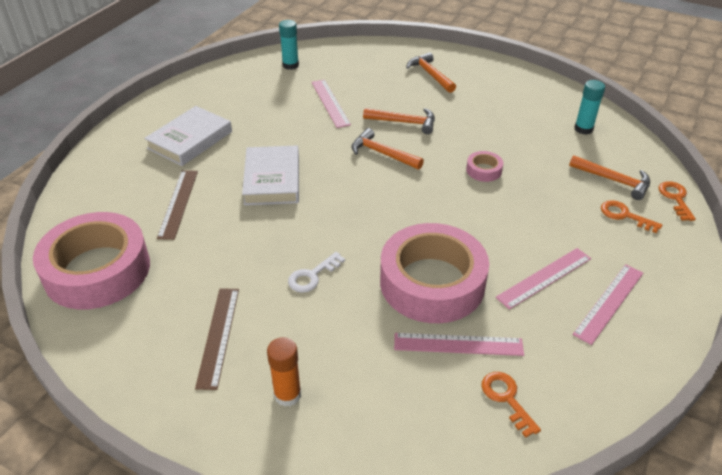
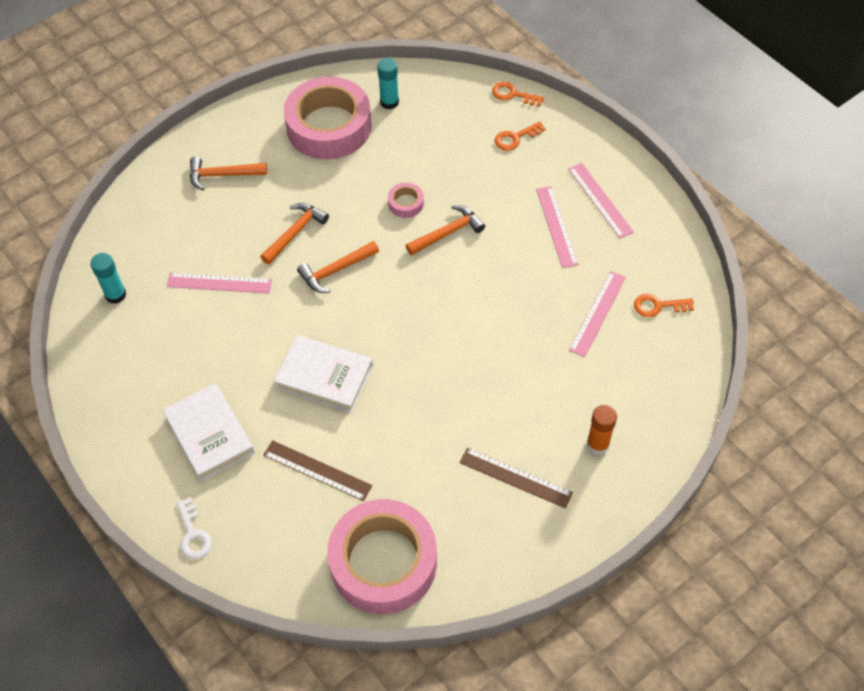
camera: 65 degrees left, 15 degrees up
white key [288,252,345,293] -> white key moved to [177,498,212,559]
pink tape [380,223,489,323] -> pink tape moved to [284,77,372,159]
orange hammer [569,155,650,200] -> orange hammer moved to [406,205,485,255]

